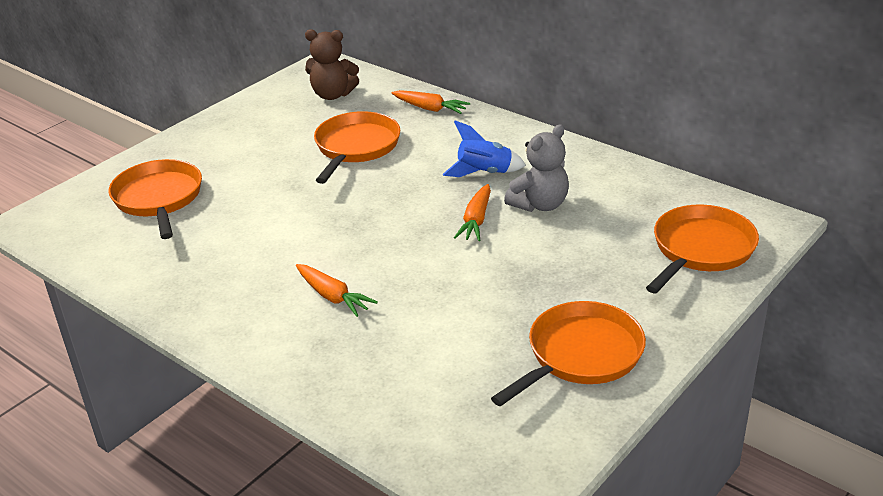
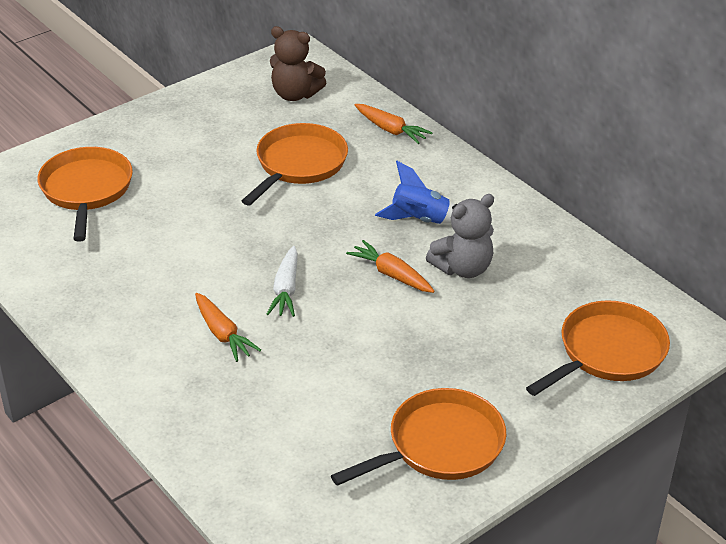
camera: 10 degrees right, 5 degrees up
orange carrot [454,184,491,241] -> orange carrot turned 105 degrees clockwise [346,240,435,293]
none -> white carrot [267,246,298,317]

